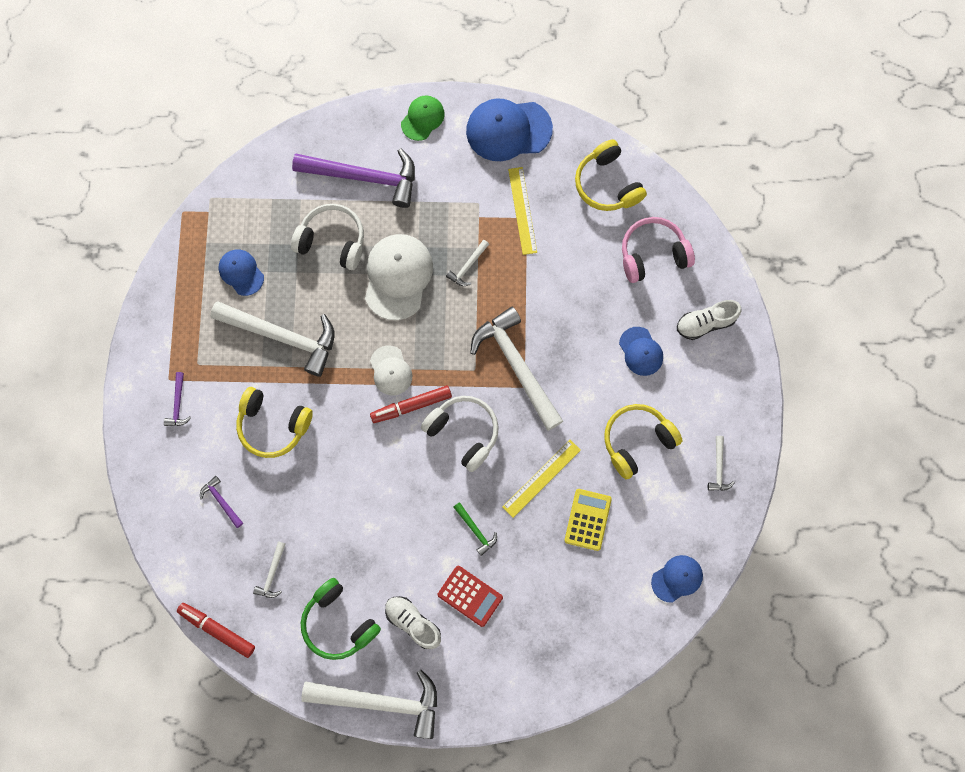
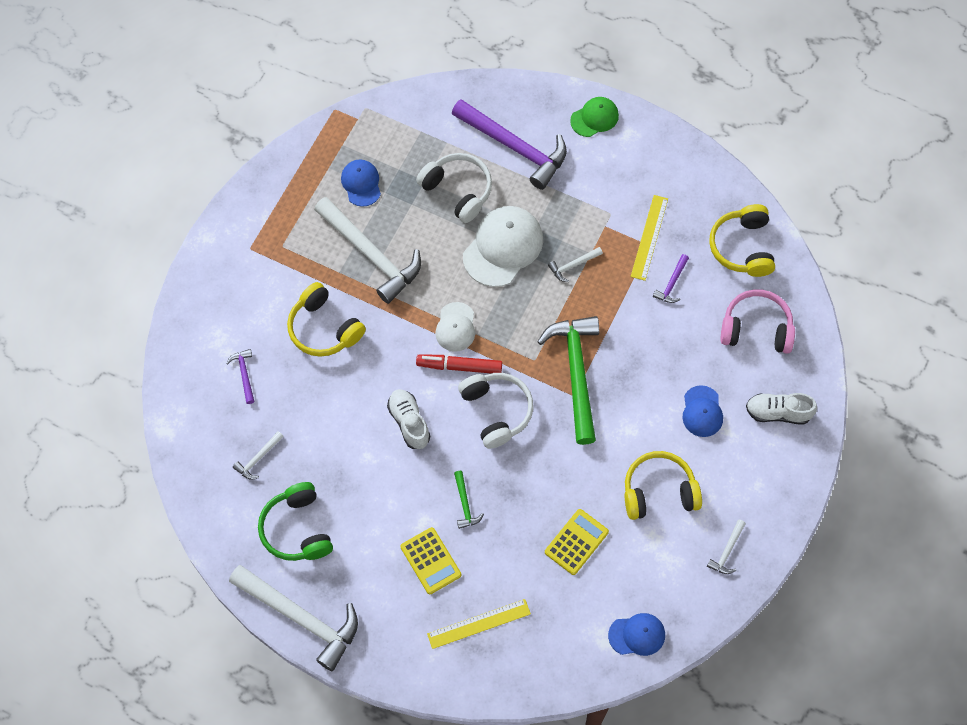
camera: 25 degrees right, 10 degrees down
purple hammer [164,372,191,426] -> purple hammer moved to [653,254,689,303]
red marker [177,603,255,658] -> none
white shoe [385,596,441,649] -> white shoe moved to [387,389,430,449]
red calculator [437,566,503,627] -> yellow calculator [400,527,461,594]
blue cap [466,99,553,161] -> none
white hammer [470,307,563,431] -> green hammer [537,316,599,445]
yellow ruler [502,440,581,518] -> yellow ruler moved to [427,599,531,649]

